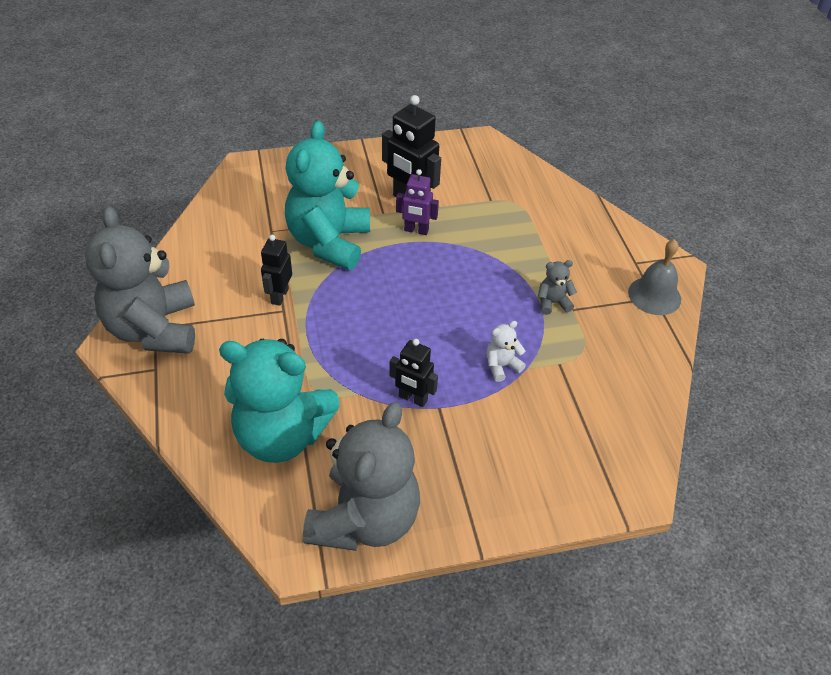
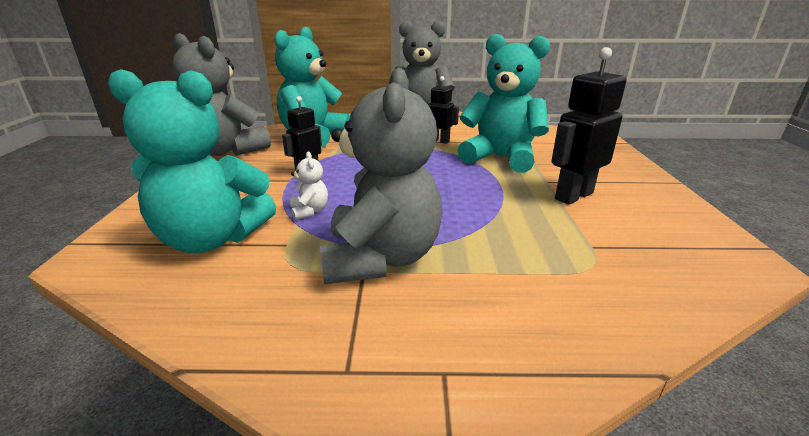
camera: 105 degrees right, 20 degrees down
purple robot [396,169,439,235] -> none
grey teddy bear [538,260,577,315] -> grey teddy bear [320,68,442,284], size x2.50
grey bell [628,239,681,315] -> none
none -> turquoise teddy bear [108,69,276,253]

